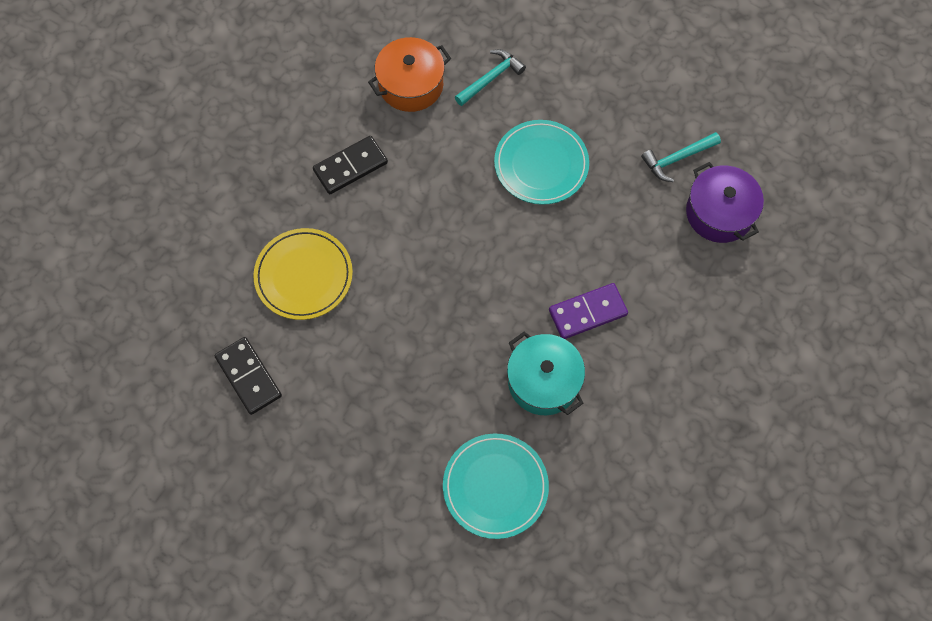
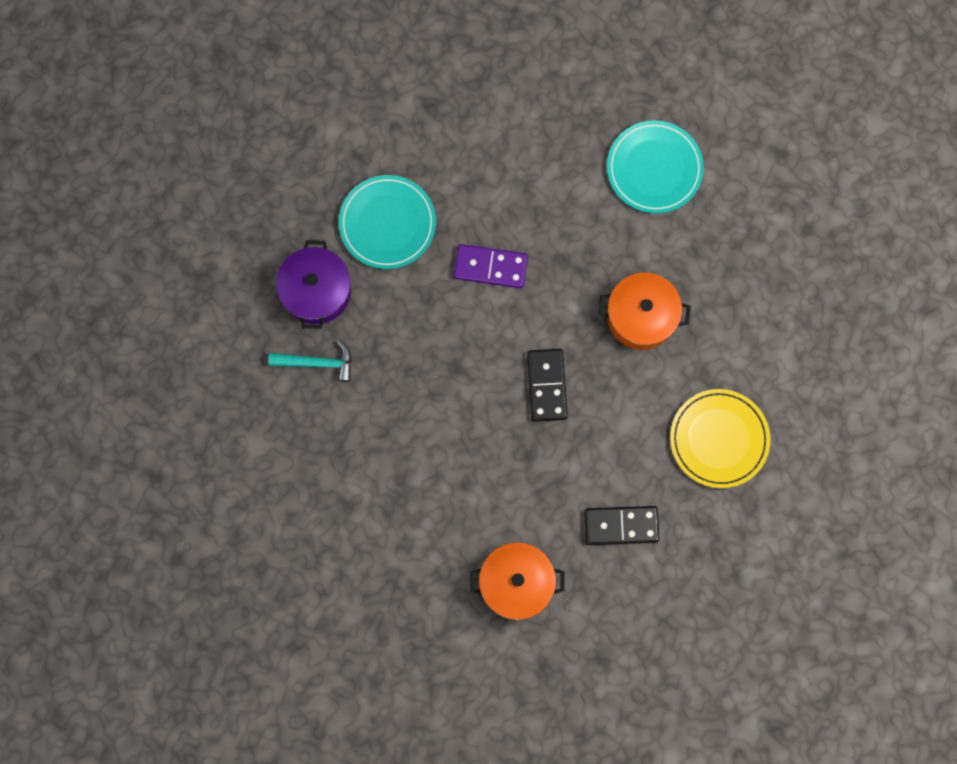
camera: 150 degrees left, 10 degrees up
black domino [214,337,282,415] -> black domino moved to [527,349,568,422]
turquoise hammer [455,49,526,106] -> none
turquoise plate [494,120,589,205] -> turquoise plate moved to [339,175,436,269]
turquoise pot [507,331,585,415] -> none
none -> orange pot [598,273,691,350]

